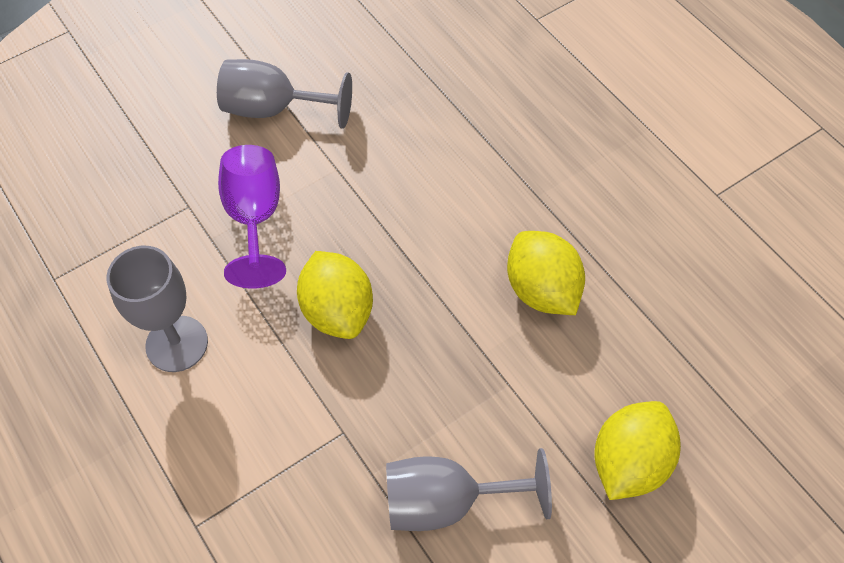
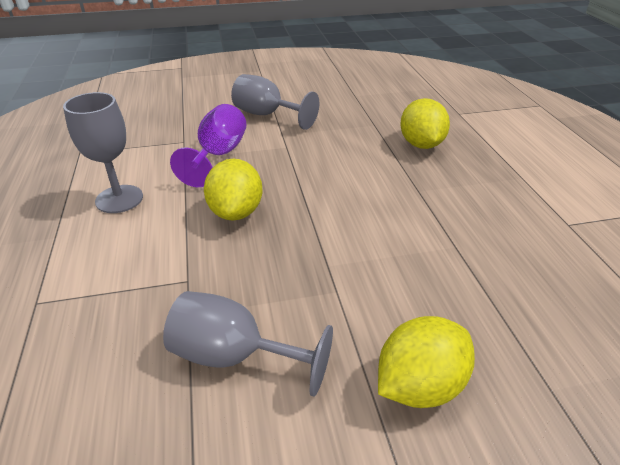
camera: 20 degrees right, 20 degrees down
yellow lemon [507,231,585,315] -> yellow lemon moved to [400,98,450,149]

